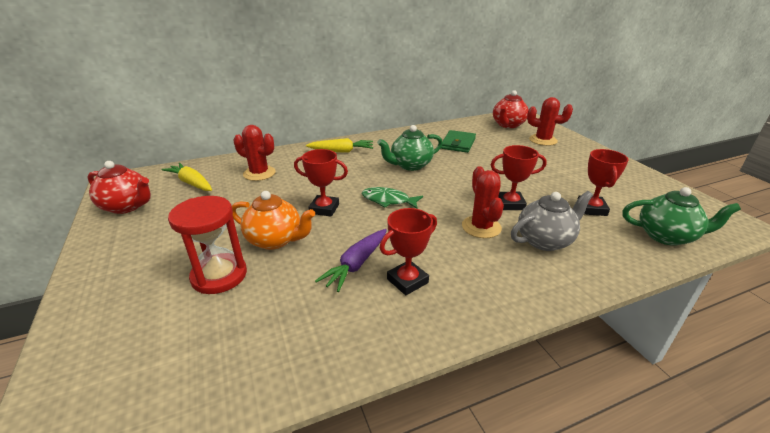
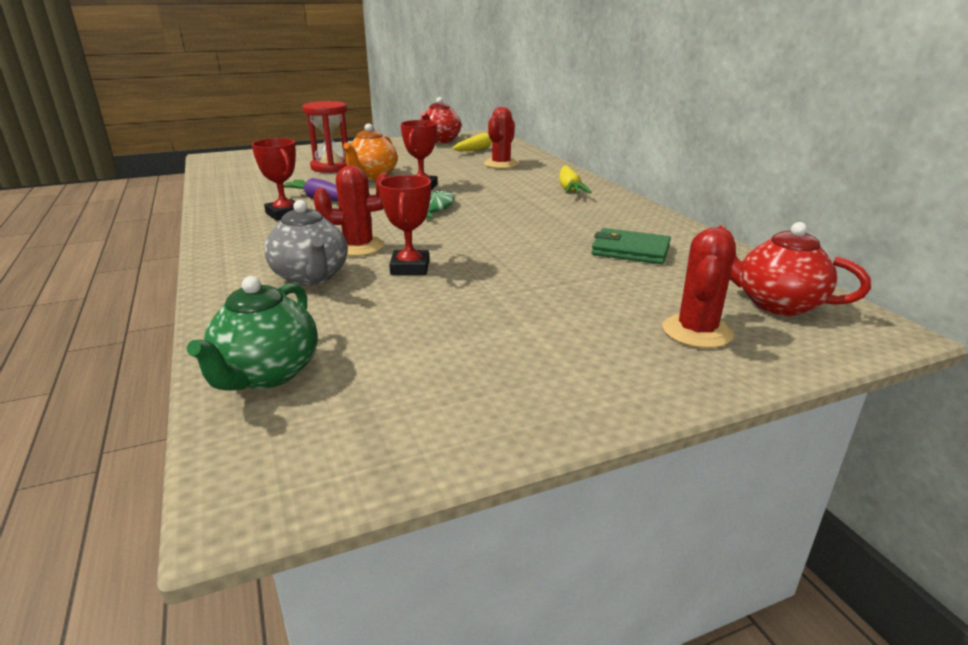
camera: 90 degrees right, 5 degrees down
green teapot [377,125,443,171] -> none
red trophy [577,149,629,216] -> none

